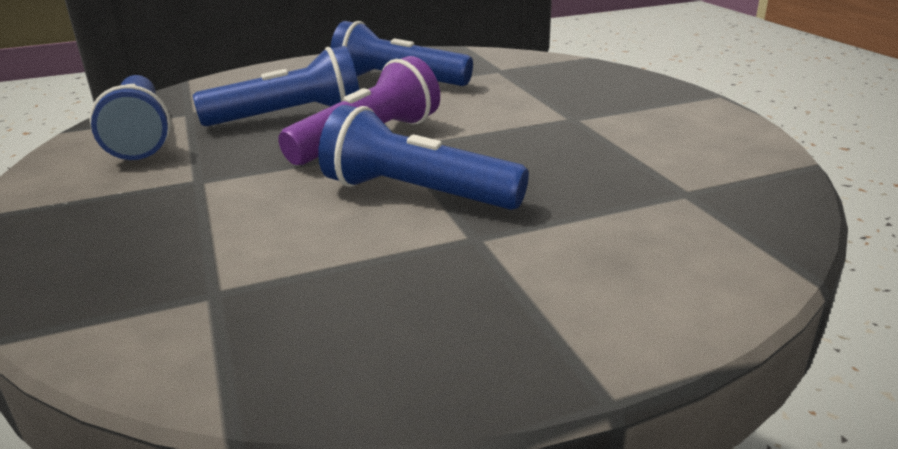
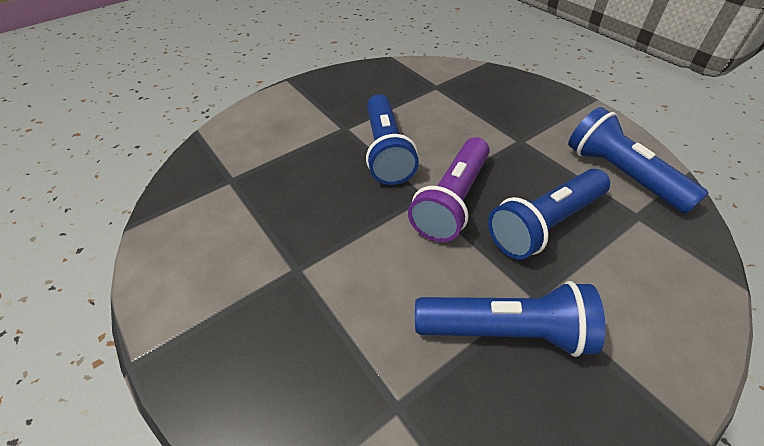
camera: 165 degrees right, 20 degrees up
blue flashlight [318,105,529,210] -> blue flashlight turned 75 degrees clockwise [366,94,419,185]

